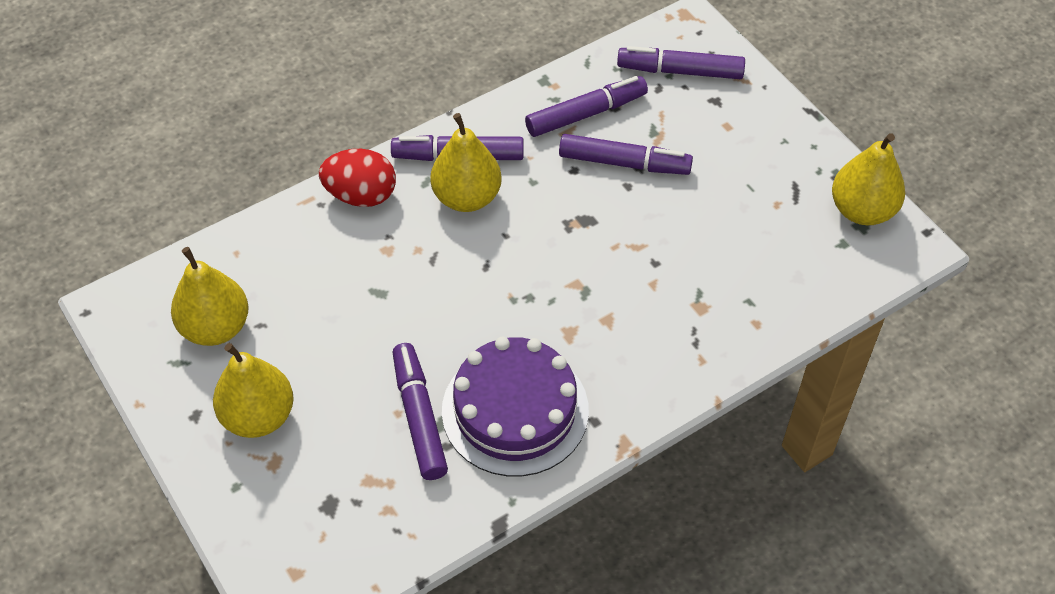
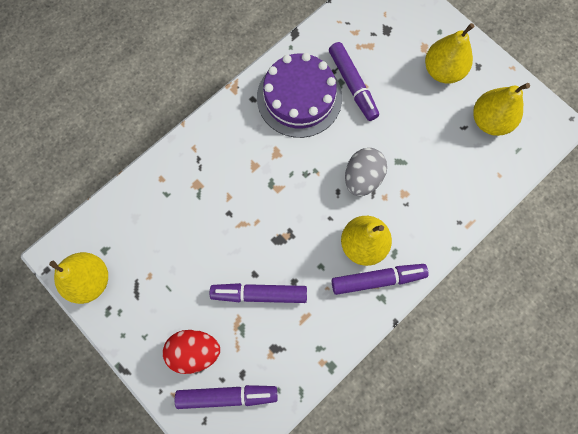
camera: 170 degrees right, 20 degrees up
red egg [319,149,396,207] -> red egg moved to [163,330,220,374]
purple marker [525,76,648,137] -> none
none -> grey egg [345,148,387,196]

